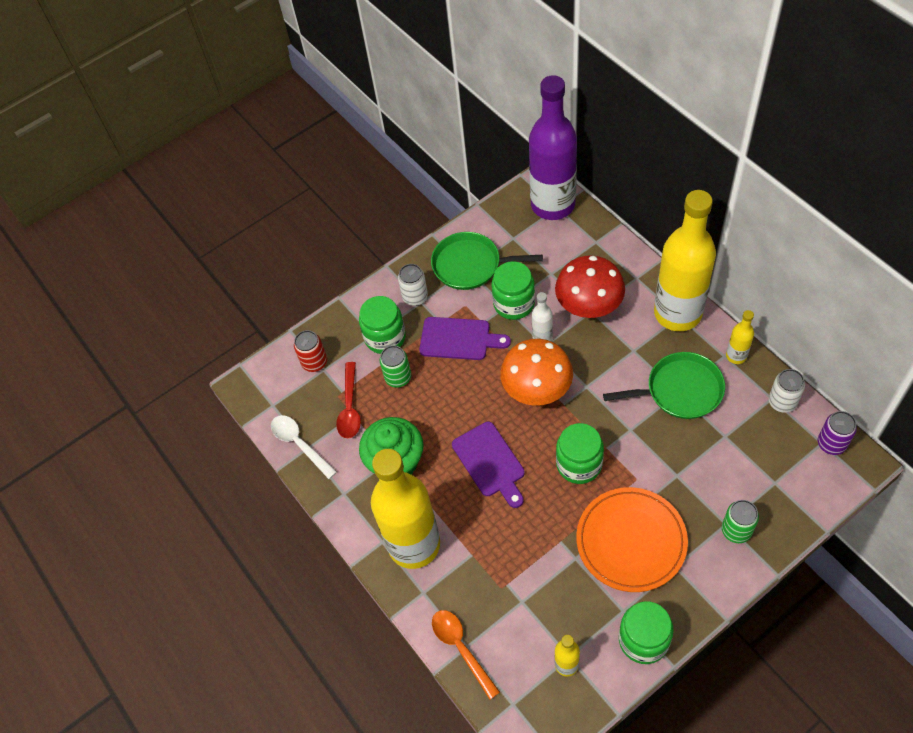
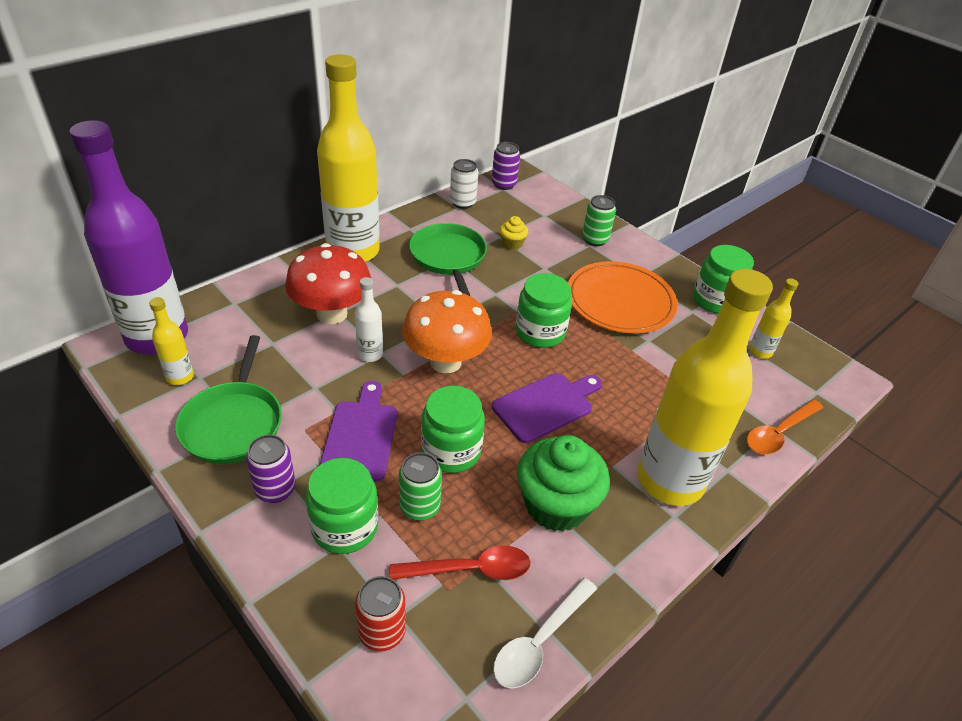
camera: 105 degrees left, 15 degrees down
white can [398,264,428,306] -> purple can [246,435,296,503]
green jar [492,261,535,320] -> green jar moved to [421,386,485,473]
yellow bottle [726,310,754,364] -> yellow bottle moved to [149,297,194,385]
none -> yellow cupcake [499,216,528,250]

